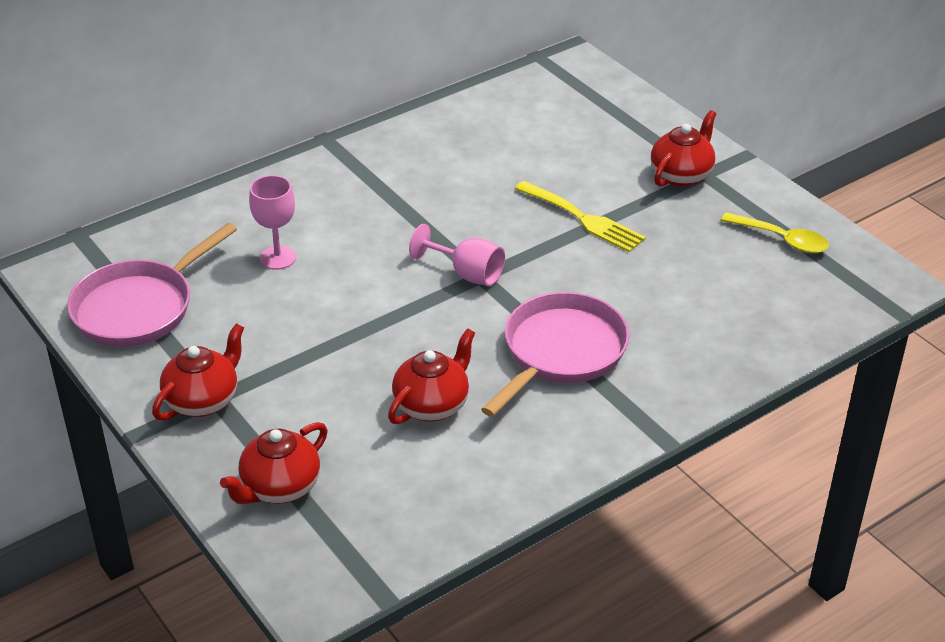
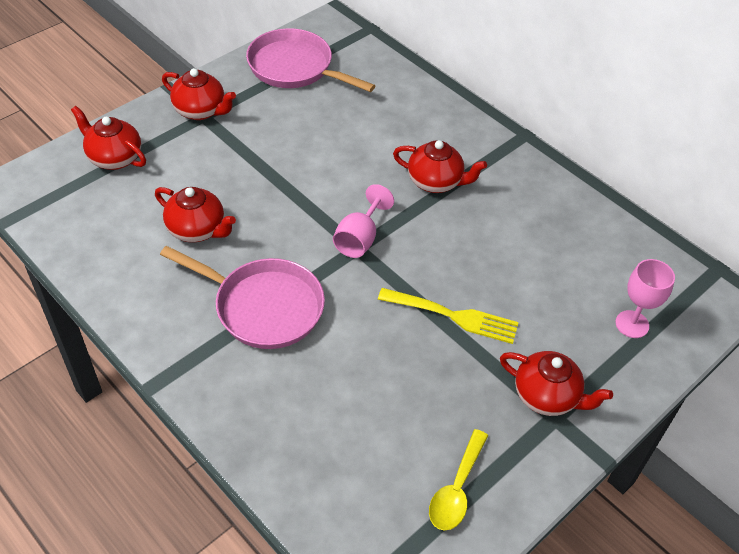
camera: 80 degrees right, 10 degrees up
pink goblet [249,175,296,270] -> pink goblet moved to [615,259,675,338]
yellow fork [515,181,646,252] -> yellow fork turned 105 degrees counterclockwise [378,288,519,344]
none -> red teapot [393,140,487,193]

